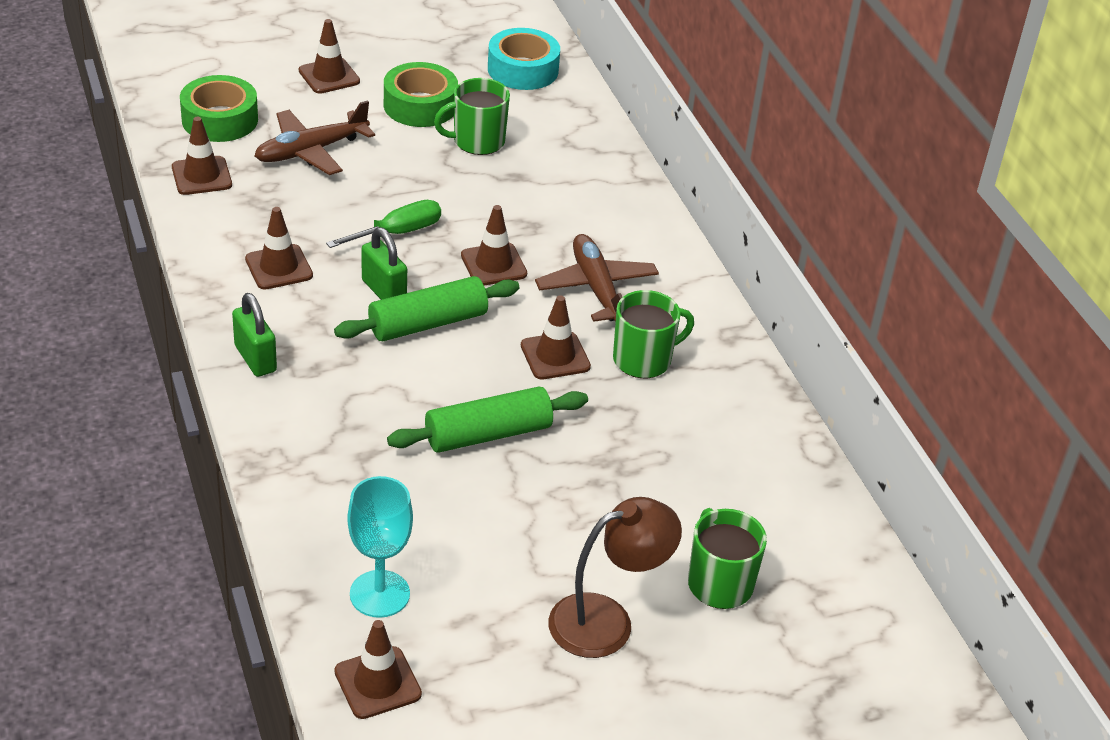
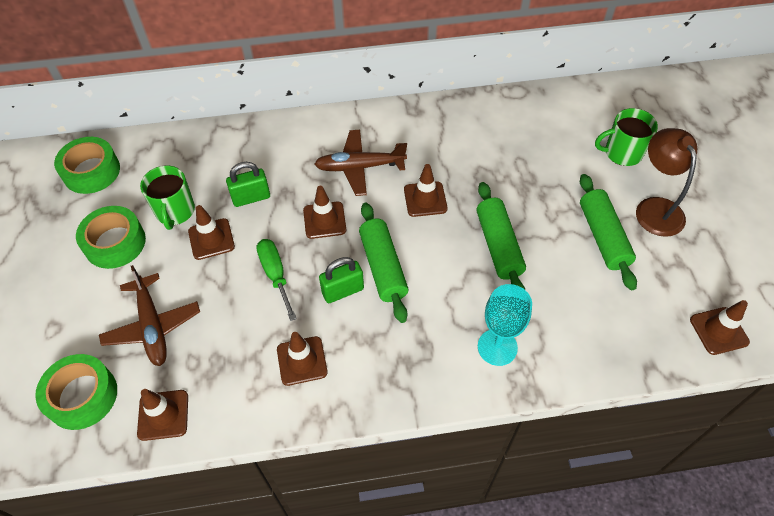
camera: 75 degrees left, 15 degrees up
green padlock [232,293,277,377] -> green padlock moved to [226,162,270,207]
brown traffic cone [299,19,360,94] -> brown traffic cone moved to [188,205,235,260]
turquoise goblet [347,476,413,618] -> turquoise goblet moved to [478,284,532,366]
turquoise tape [488,28,560,90] -> green tape [54,137,120,194]
green mug [613,290,694,378] -> none
none -> green rolling pin [580,174,637,290]

